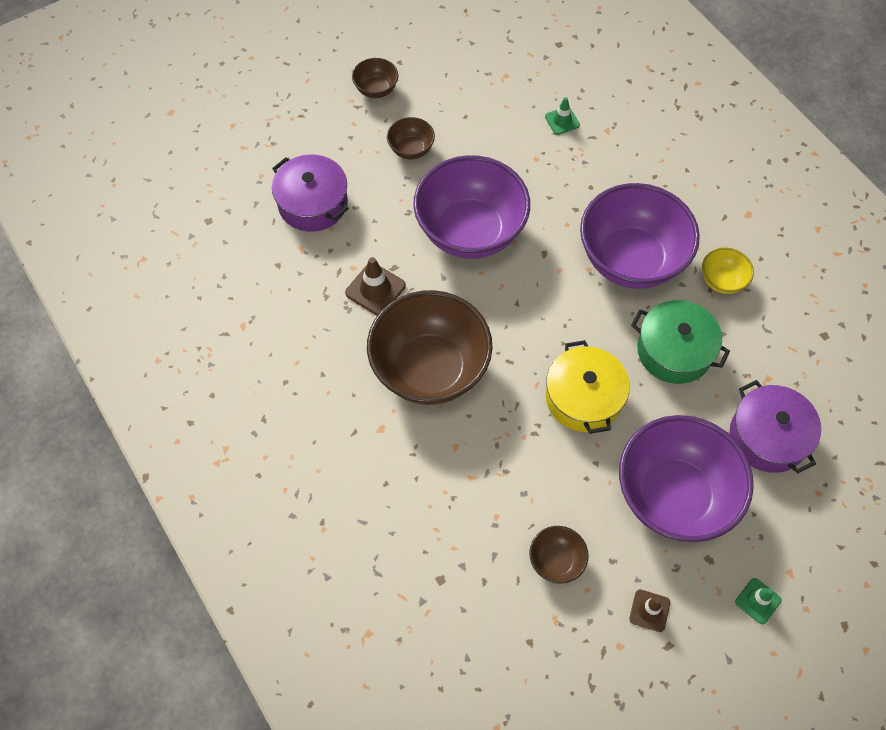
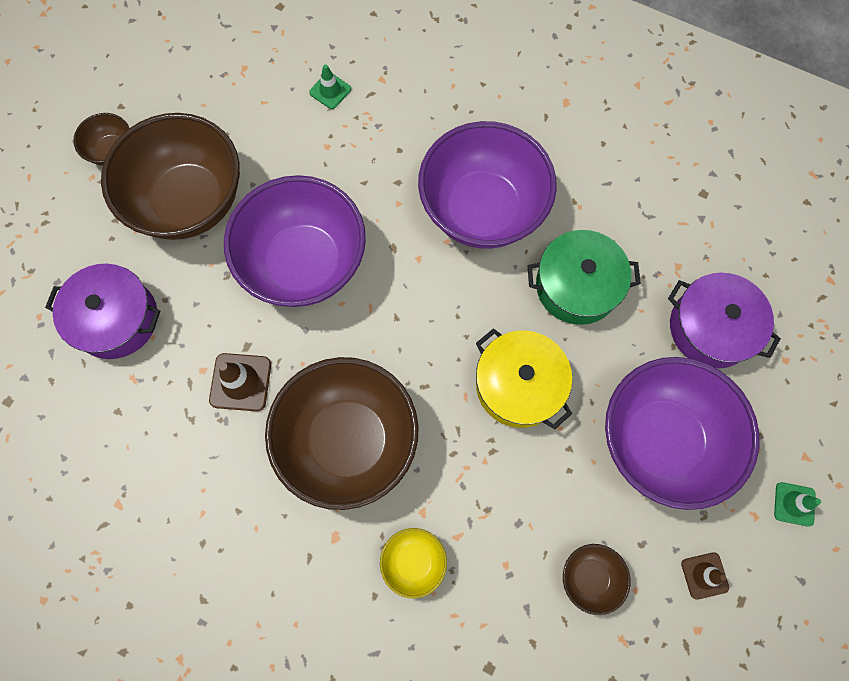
camera: 30 degrees left, 10 degrees up
brown bowl [387,117,435,160] -> brown bowl [101,113,240,240], size x2.27
yellow bowl [702,247,754,294] -> yellow bowl moved to [380,528,447,598]

